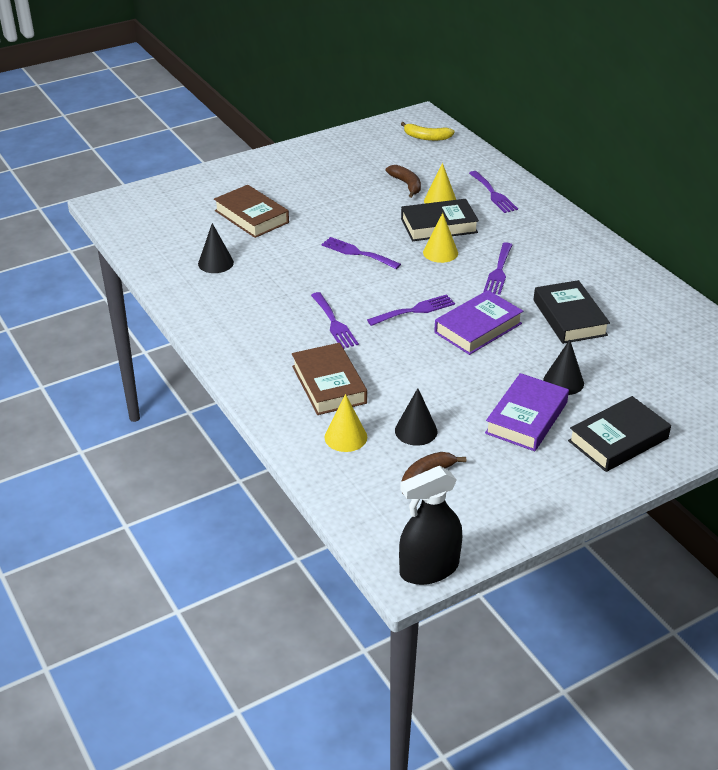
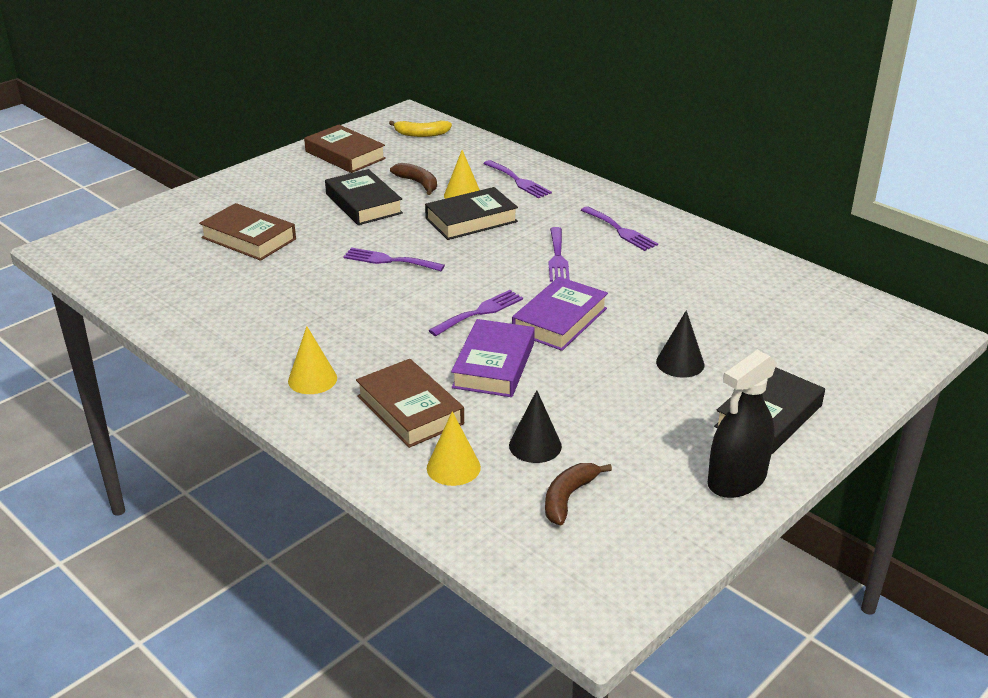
camera: 15 degrees left, 5 degrees down
black cone [198,223,234,273] -> none
purple fork [311,292,359,349] -> purple fork moved to [581,206,658,251]
black spray bottle [399,466,462,585] -> black spray bottle moved to [708,350,777,498]
yellow cone [423,213,458,263] -> yellow cone moved to [288,326,337,394]
purple book [485,373,569,451] -> purple book moved to [451,319,535,397]
black book [534,280,610,344] -> black book moved to [325,169,403,225]
none -> brown book [304,125,386,173]

